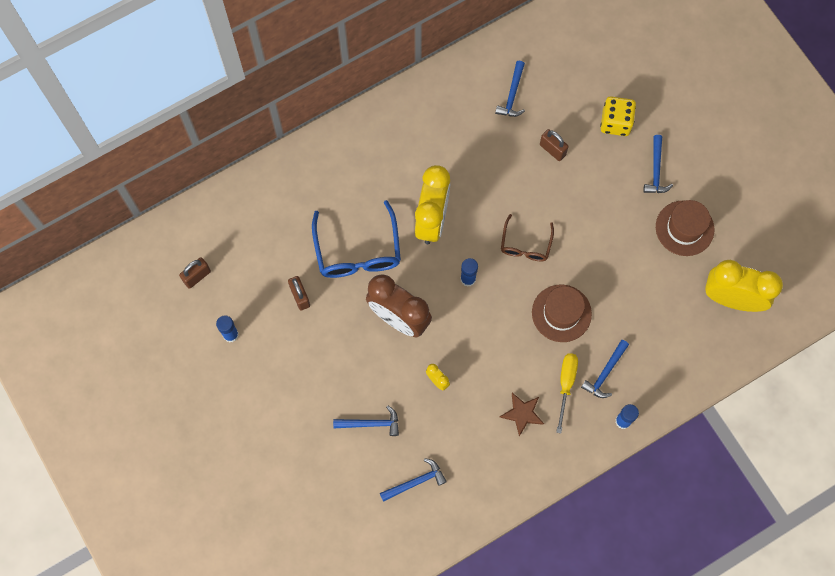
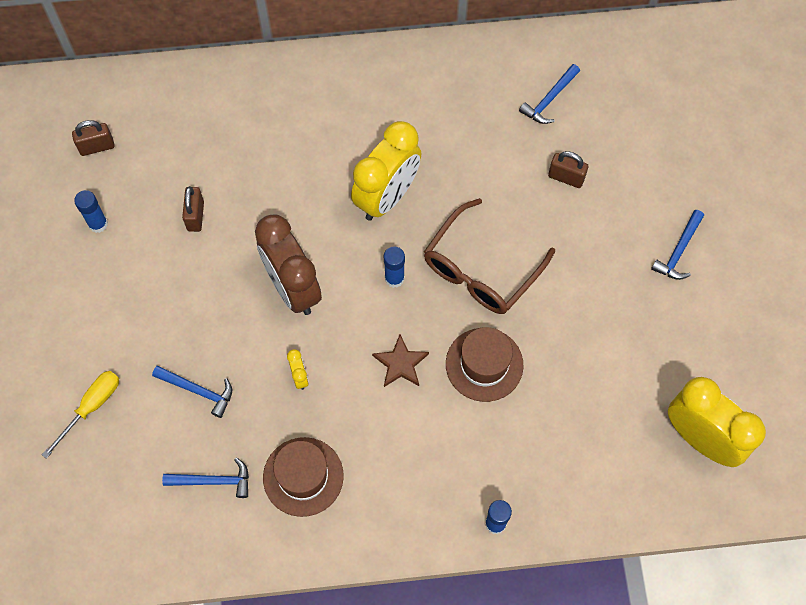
camera: 25 degrees right, 5 degrees down
blue glasses [312,200,401,278] -> none
brown star [500,393,544,436] -> brown star moved to [372,334,429,387]
brown glasses [501,214,554,261] -> brown glasses [424,198,555,314], size x1.68
brown padlock [540,129,569,161] -> brown padlock turned 45 degrees counterclockwise [548,151,588,188]
yellow screwdriver [556,353,578,433] -> yellow screwdriver moved to [42,371,119,459]
blue hammer [581,340,629,398] -> none
yellow dice [600,97,636,136] -> none
brown hat [656,200,714,256] -> brown hat moved to [263,437,344,517]

